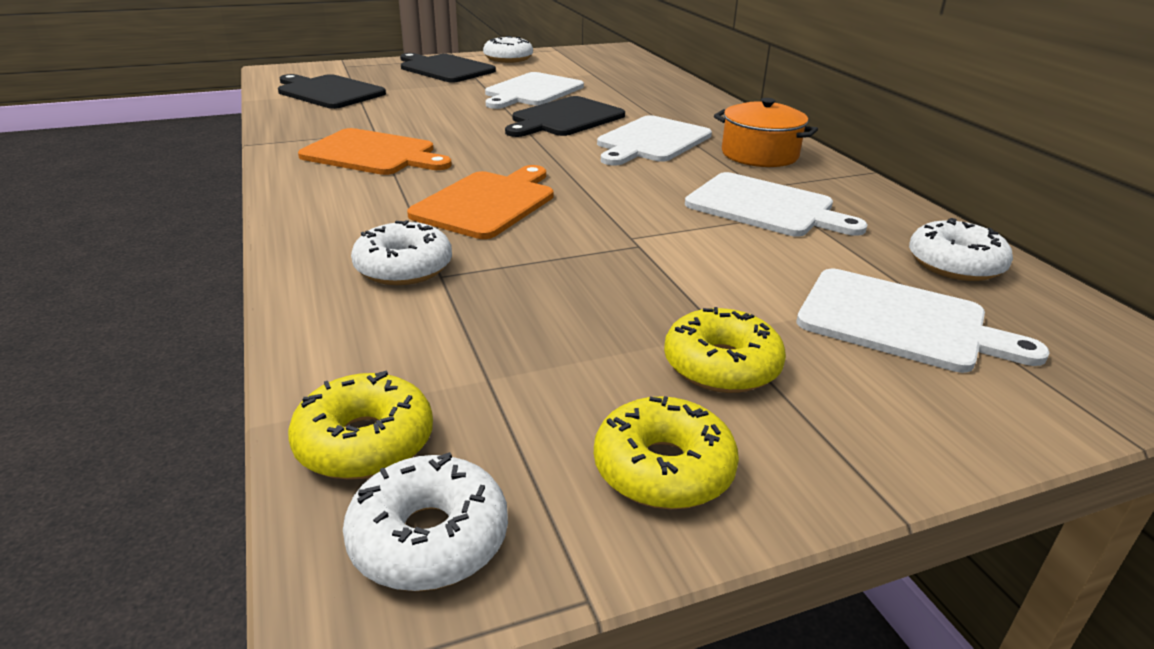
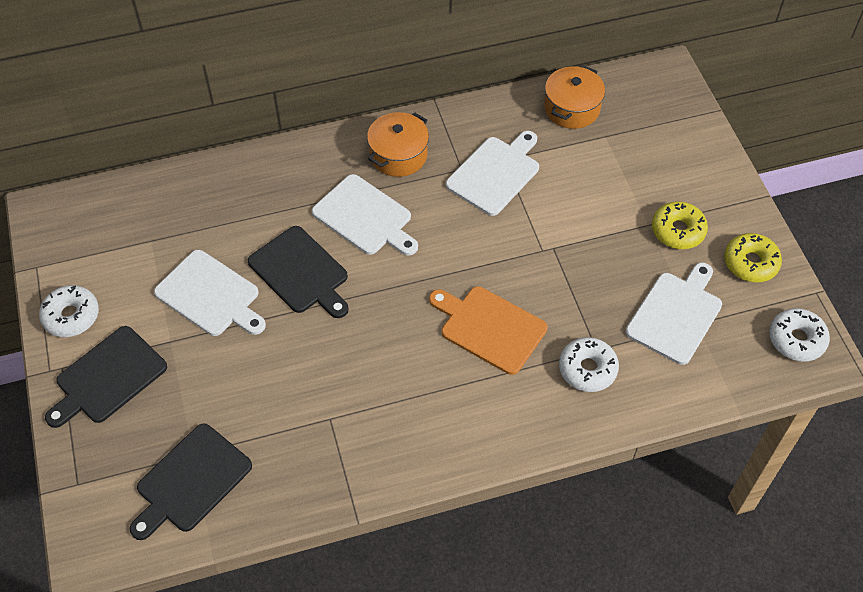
camera: 85 degrees left, 25 degrees up
yellow donut [288,370,433,480] -> none
orange cutting board [298,128,452,175] -> none
white cutting board [796,269,1050,373] -> white cutting board moved to [626,263,722,365]
white donut [909,218,1013,281] -> orange pot [544,65,605,129]

